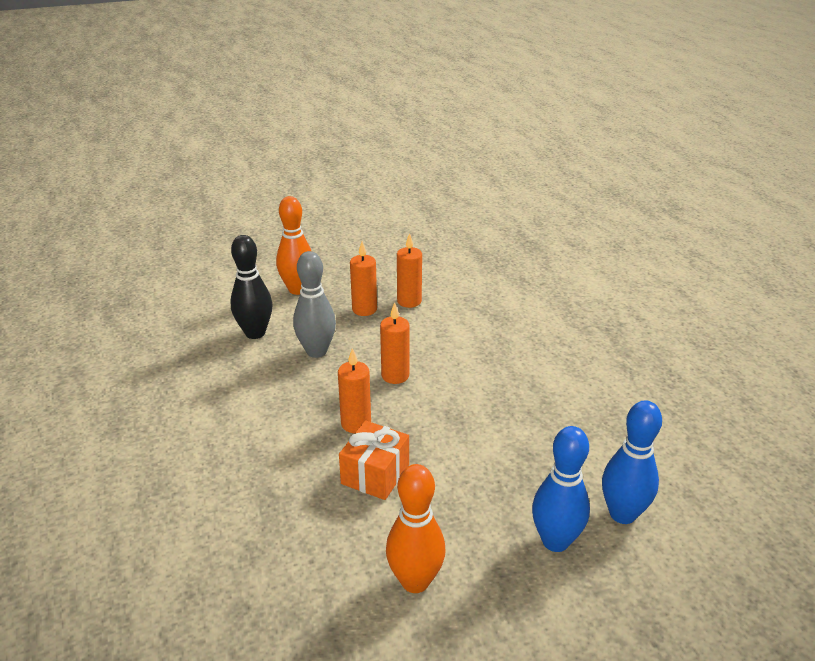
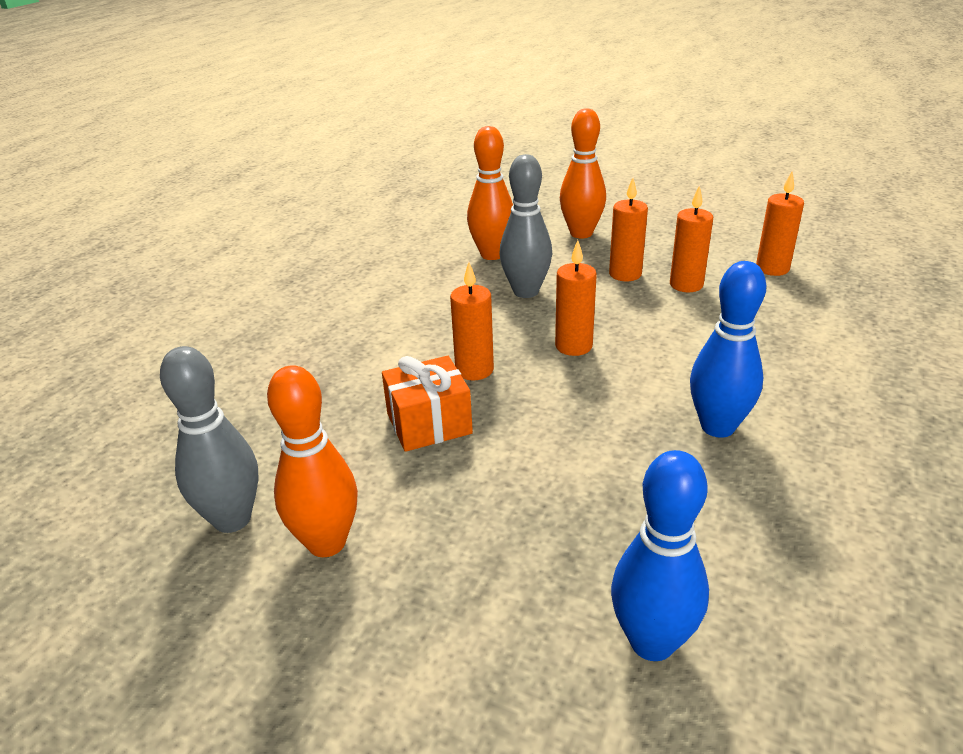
camera: 45 degrees right, 0 degrees up
black bowling pin [230,235,272,339] -> orange bowling pin [467,126,513,260]
blue bowling pin [532,426,590,552] -> blue bowling pin moved to [690,261,766,438]
none -> grey bowling pin [160,346,259,533]
none -> orange candle [756,172,804,276]

